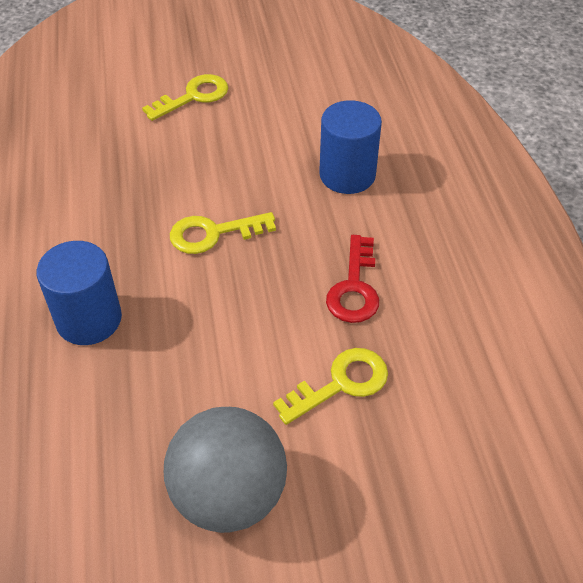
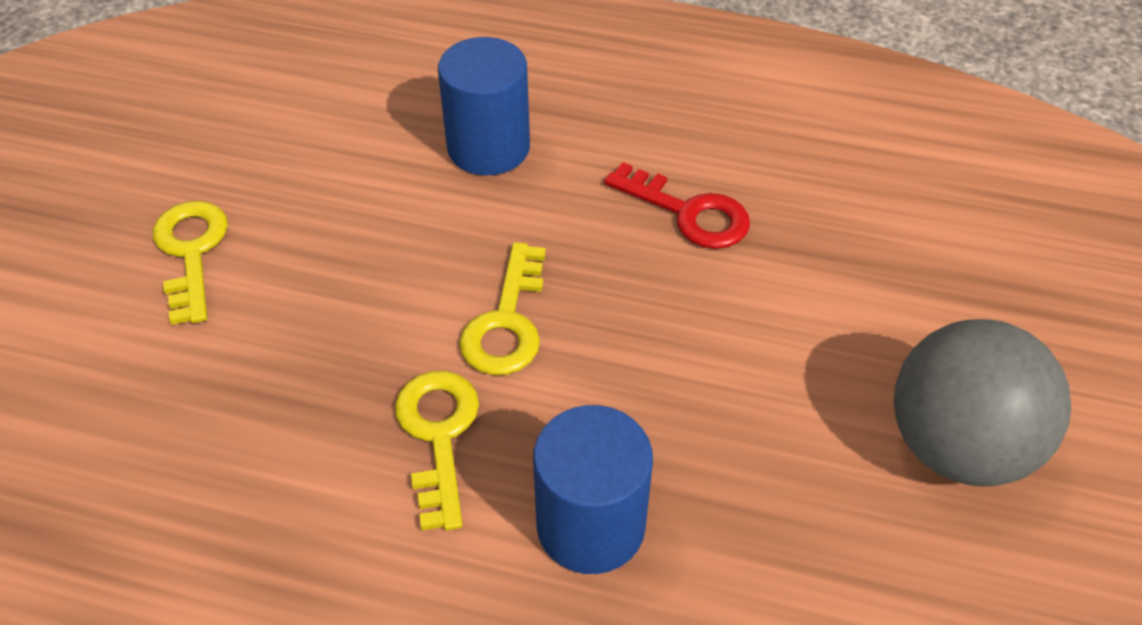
camera: 65 degrees left, 0 degrees up
yellow key [273,348,388,425] -> yellow key moved to [395,371,479,530]

